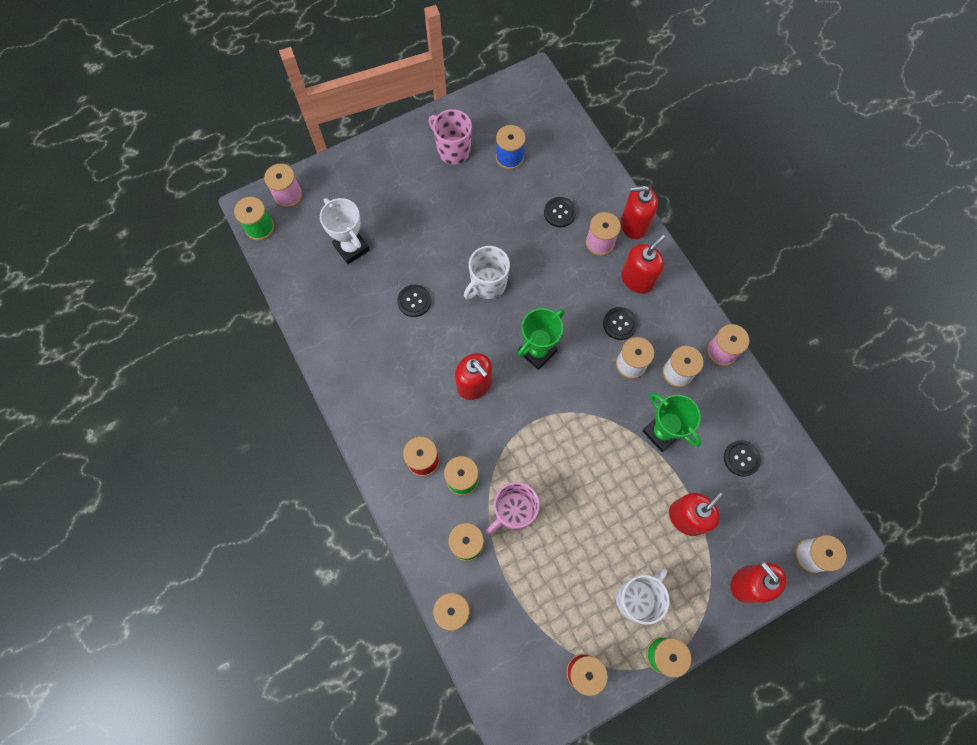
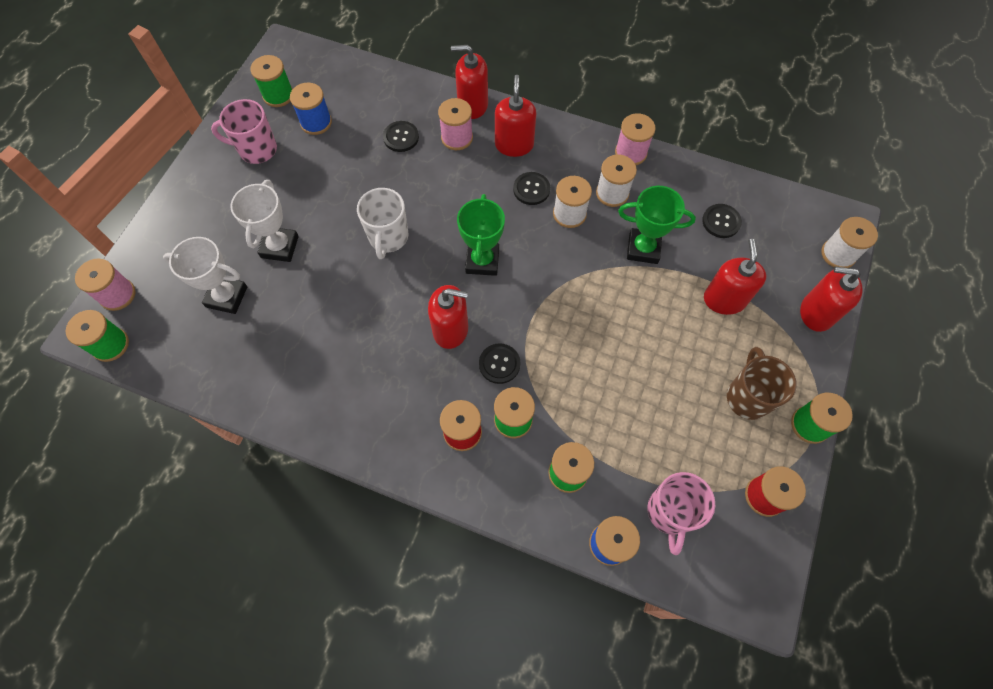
camera: 40 degrees left, 5 degrees down
black button [397,285,431,317] -> black button moved to [479,343,520,384]
pink mug [486,482,539,535] -> pink mug moved to [647,472,715,555]
white mug [616,568,670,625] -> brown mug [727,347,797,420]
red soap dispenser [621,185,658,239] -> red soap dispenser turned 45 degrees clockwise [451,45,488,119]
none -> white trophy [230,180,299,262]
none -> green spool [251,55,293,107]

